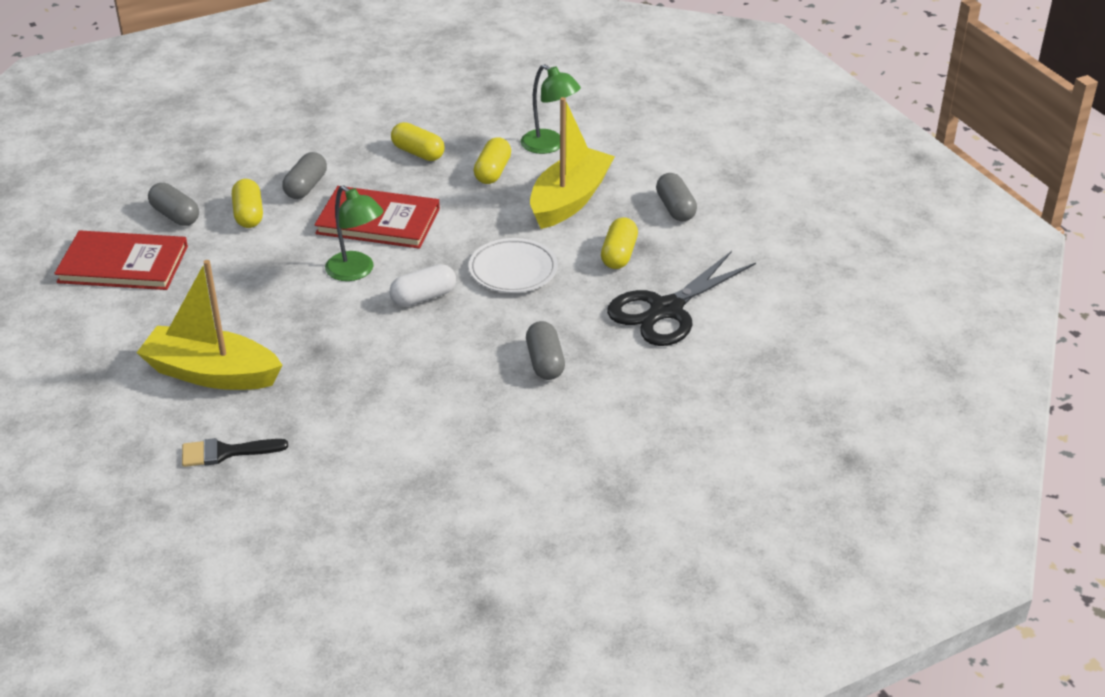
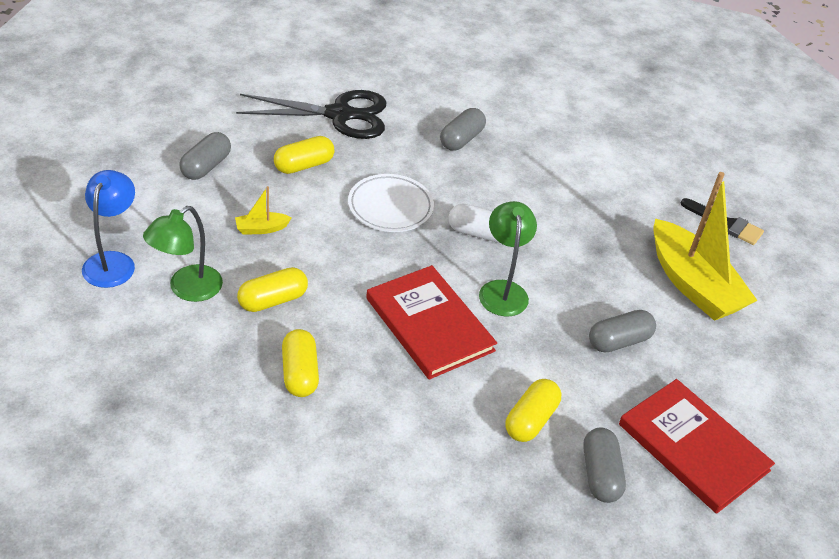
camera: 140 degrees left, 5 degrees up
grey capsule [282,152,327,199] -> grey capsule moved to [589,310,656,352]
green lamp [521,64,581,154] -> green lamp turned 135 degrees counterclockwise [143,206,223,302]
yellow boat [530,97,615,229] -> yellow boat [235,186,292,234], size x0.41
none -> blue lamp [82,170,135,288]

